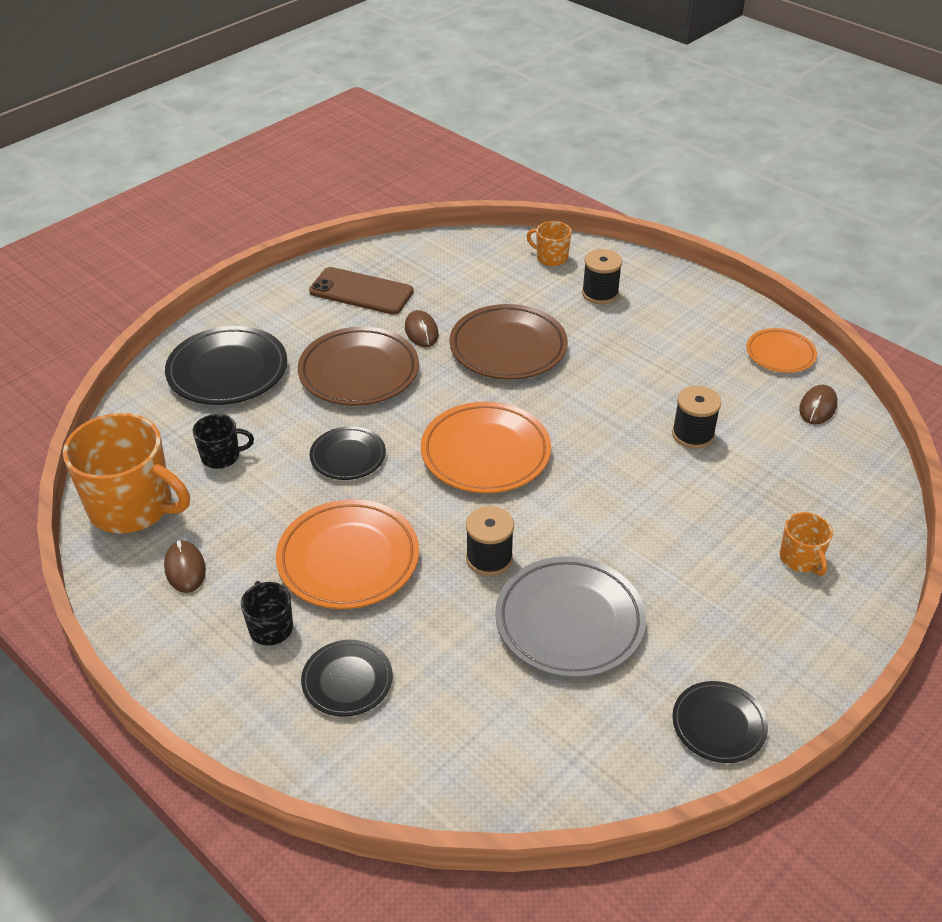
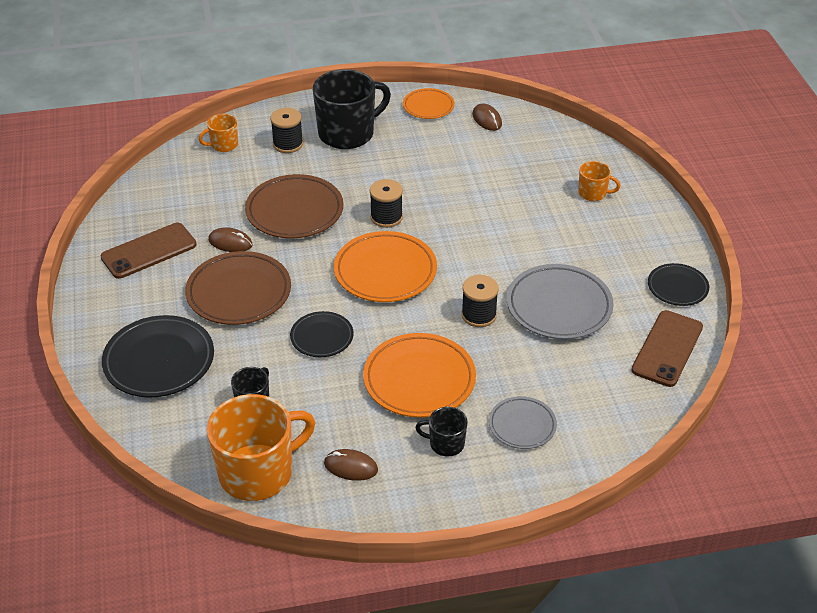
camera: 55 degrees left, 0 degrees up
black plate [301,640,393,717] -> grey plate [489,396,557,449]
black spool [672,386,721,449] -> black spool moved to [370,179,403,228]
none -> black mug [313,69,391,149]
none -> brown phone [631,310,703,387]

